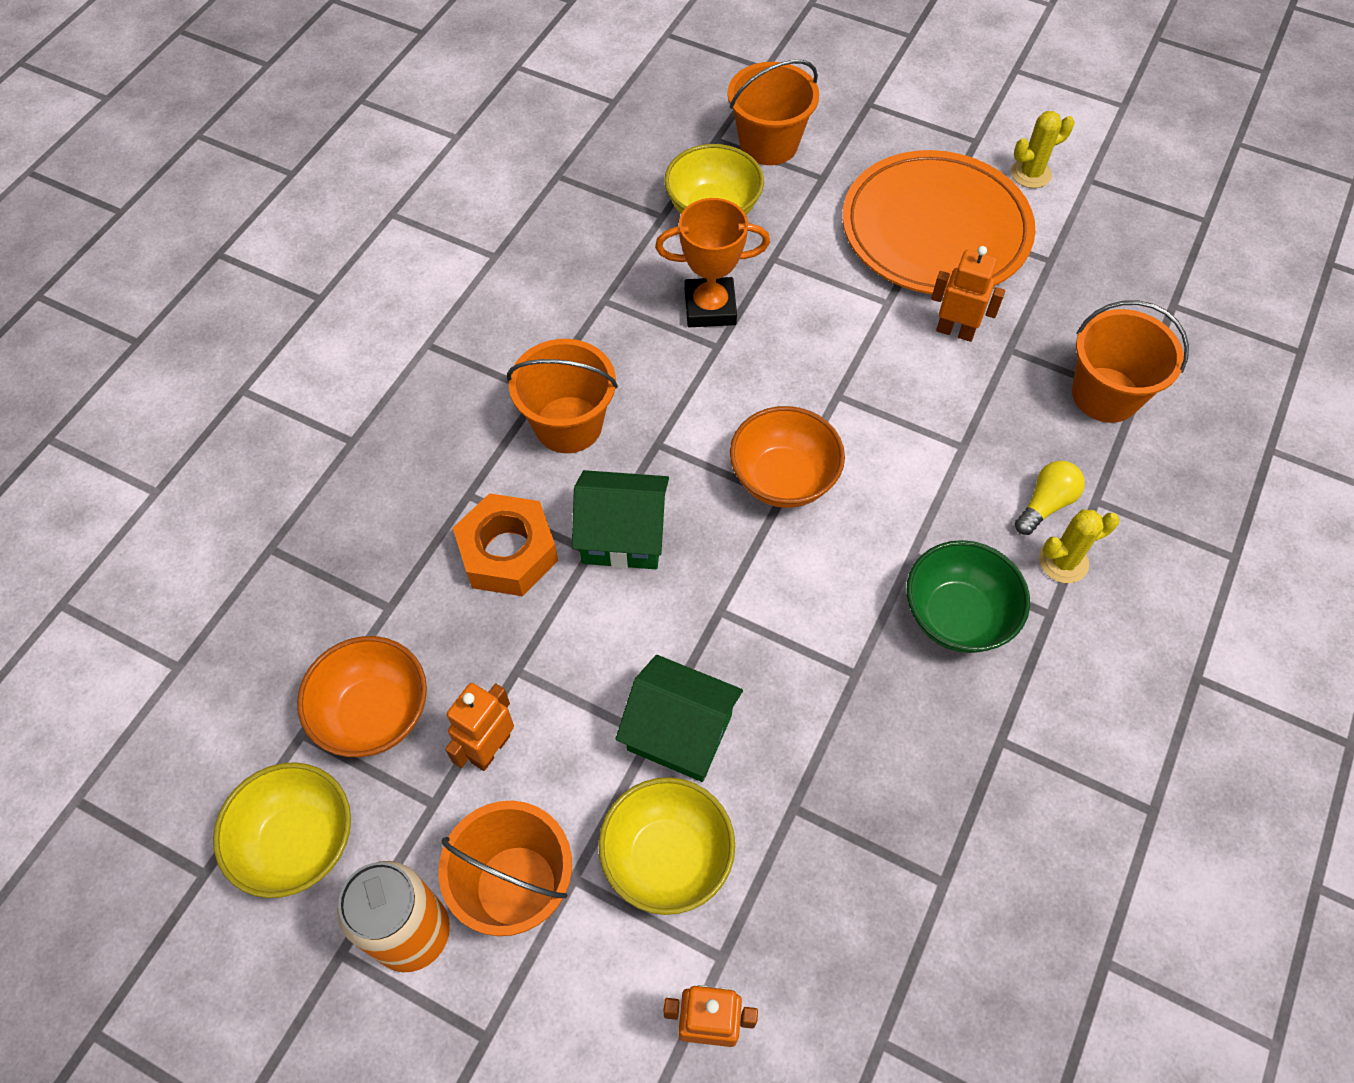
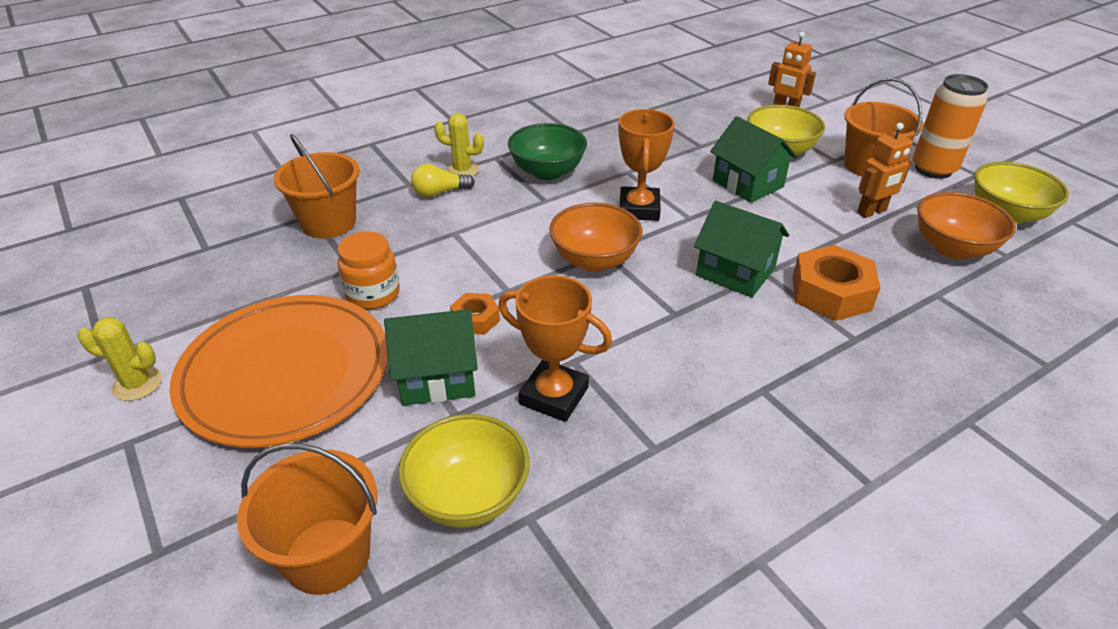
camera: 150 degrees left, 20 degrees down
orange bucket [507,339,618,453] -> none
orange robot [931,246,1005,342] -> orange jar [338,231,400,309]
none -> green house [384,309,478,406]
none -> orange nut [450,293,500,335]
none -> orange trophy [618,109,675,221]

